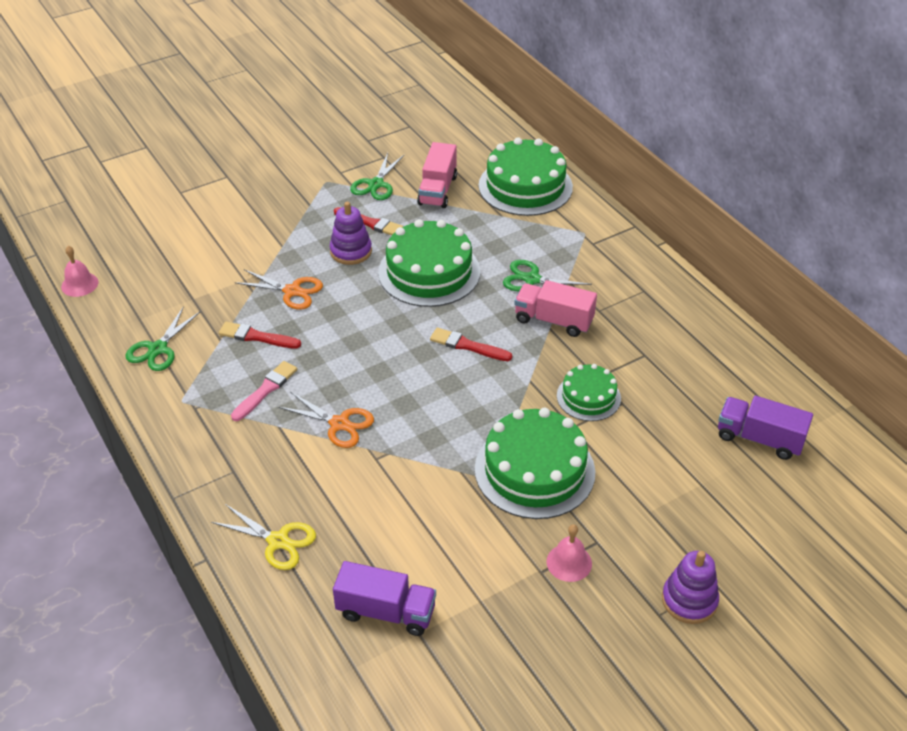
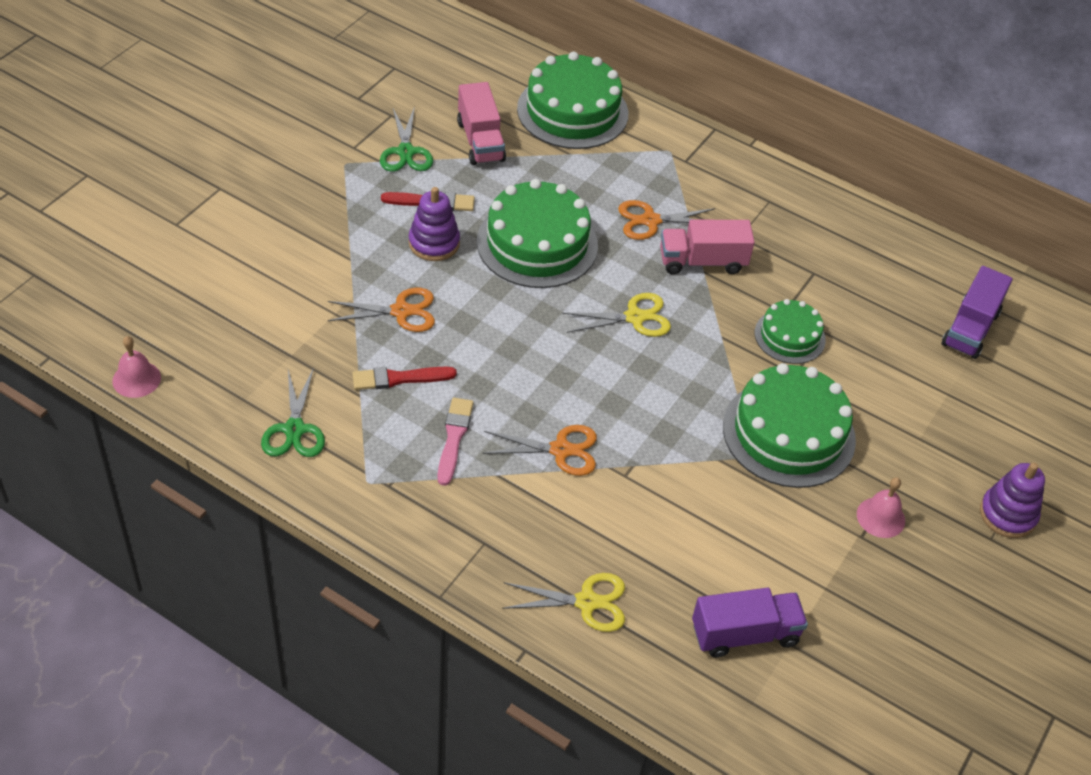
camera: 30 degrees left, 5 degrees up
red brush [430,328,512,361] -> yellow scissors [562,293,671,337]
green scissors [503,260,592,291] -> orange scissors [618,200,715,240]
purple truck [718,395,813,460] -> purple truck turned 60 degrees counterclockwise [942,266,1013,359]

